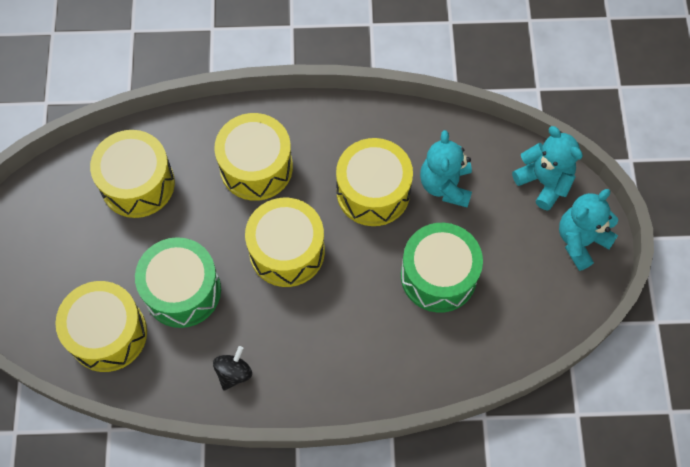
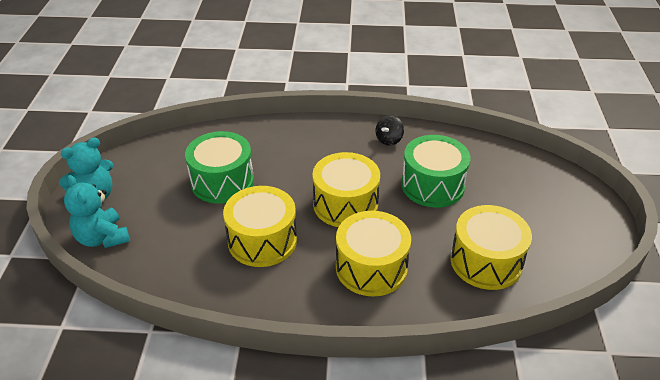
camera: 175 degrees left, 25 degrees down
yellow drum [55,281,147,372] -> none
turquoise teddy bear [420,130,472,208] -> none

